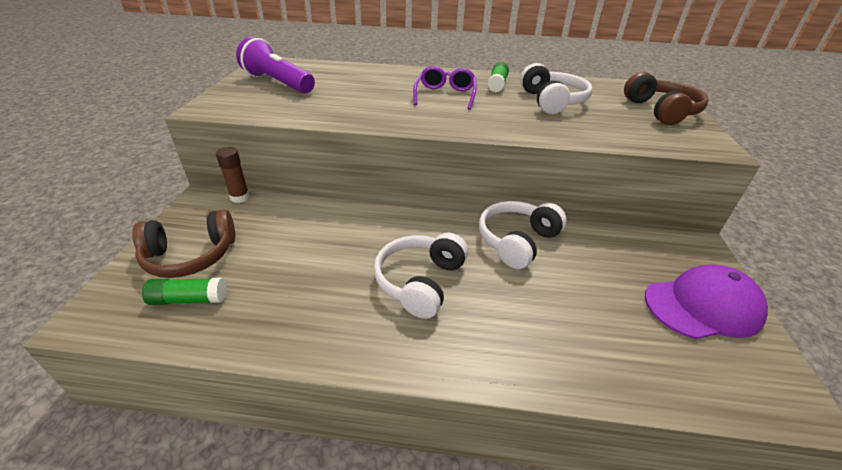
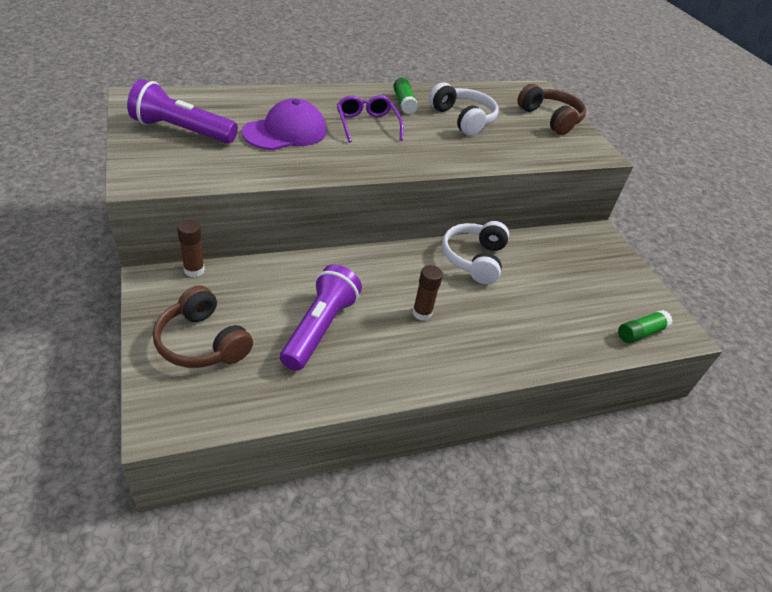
camera: 30 degrees left, 5 degrees up
brown headphones [132,209,235,278] -> brown headphones turned 90 degrees clockwise [153,285,253,368]
green glue stick [142,278,227,305] -> green glue stick moved to [618,310,673,343]
white headphones [374,233,468,319] -> brown glue stick [412,265,443,321]
purple cap [645,264,768,339] -> purple cap moved to [242,99,327,150]
none -> purple flashlight [280,264,362,371]

